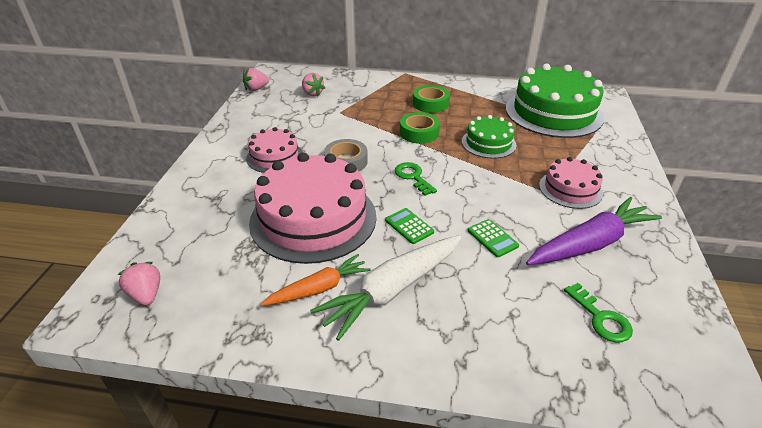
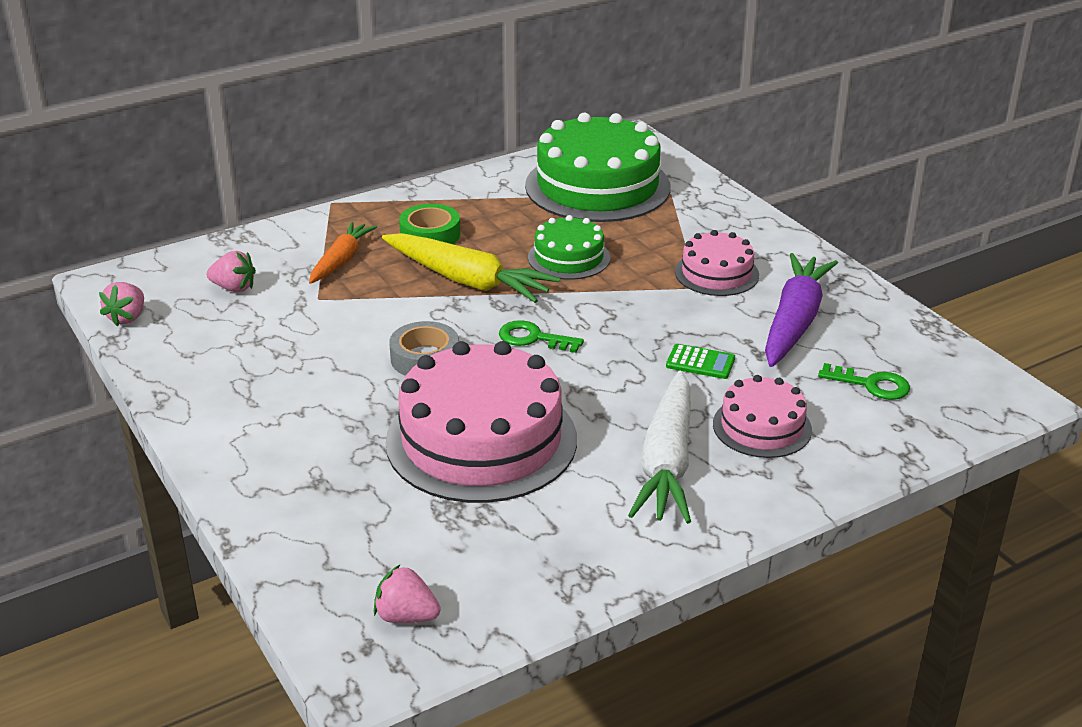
camera: 40 degrees left, 5 degrees down
pink cake [246,127,303,173] -> pink cake moved to [713,375,812,458]
orange carrot [261,254,371,306] -> orange carrot moved to [309,221,377,284]
green calculator [385,208,434,244] -> none
green tape [400,112,440,144] -> yellow carrot [382,233,560,303]

